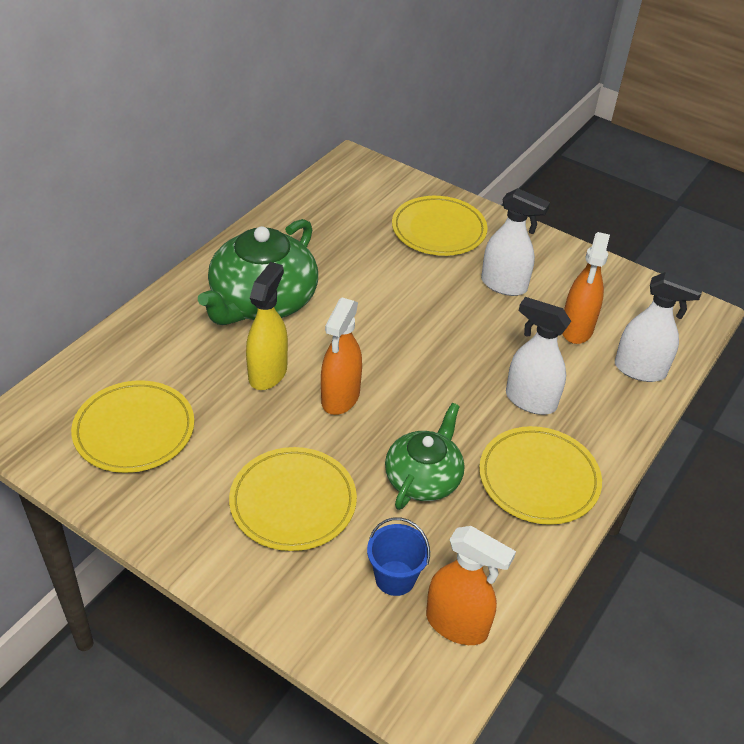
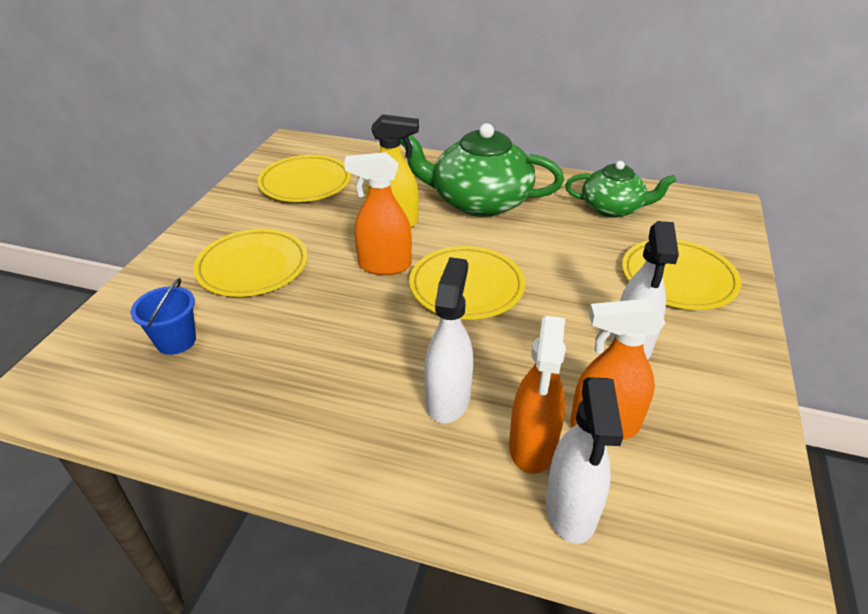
camera: 75 degrees right, 5 degrees down
green teapot [385,403,465,510] -> green teapot moved to [565,161,676,217]
orange spray bottle [426,526,516,645] -> orange spray bottle moved to [509,316,566,474]
yellow plate [479,426,602,525] -> yellow plate moved to [409,246,525,320]

